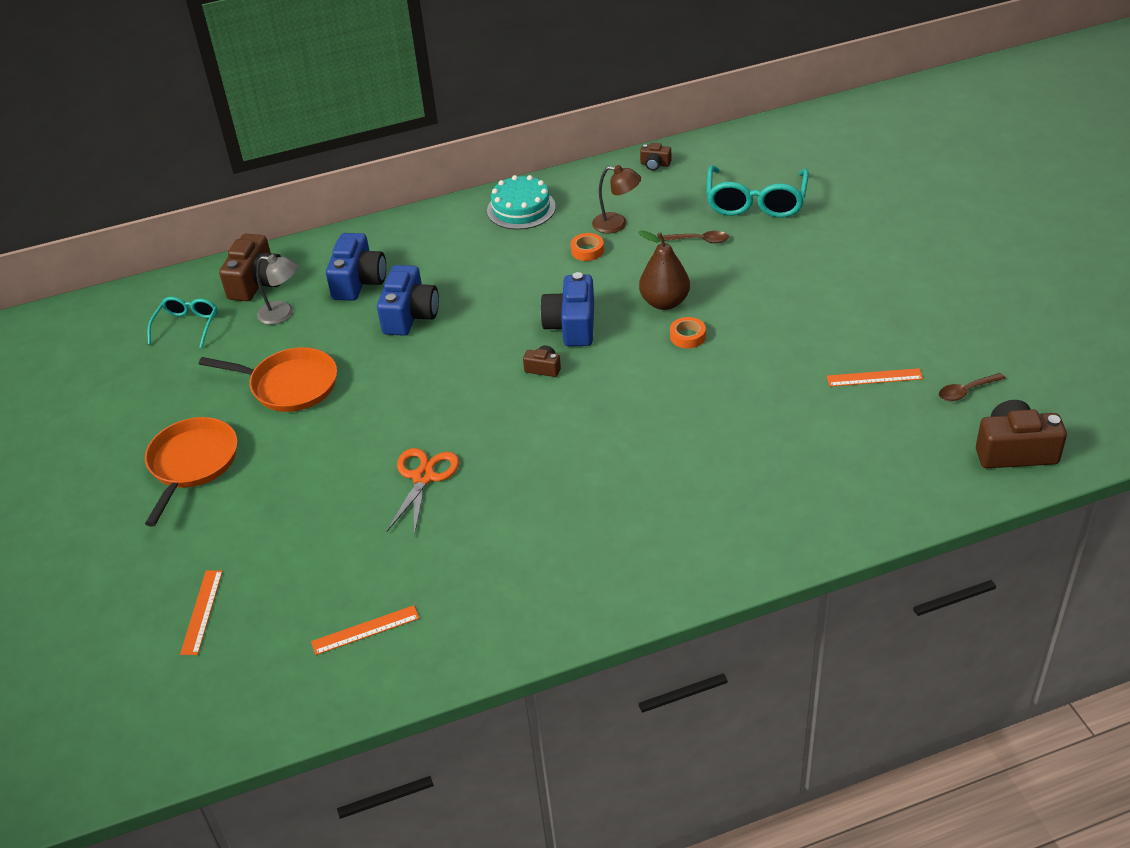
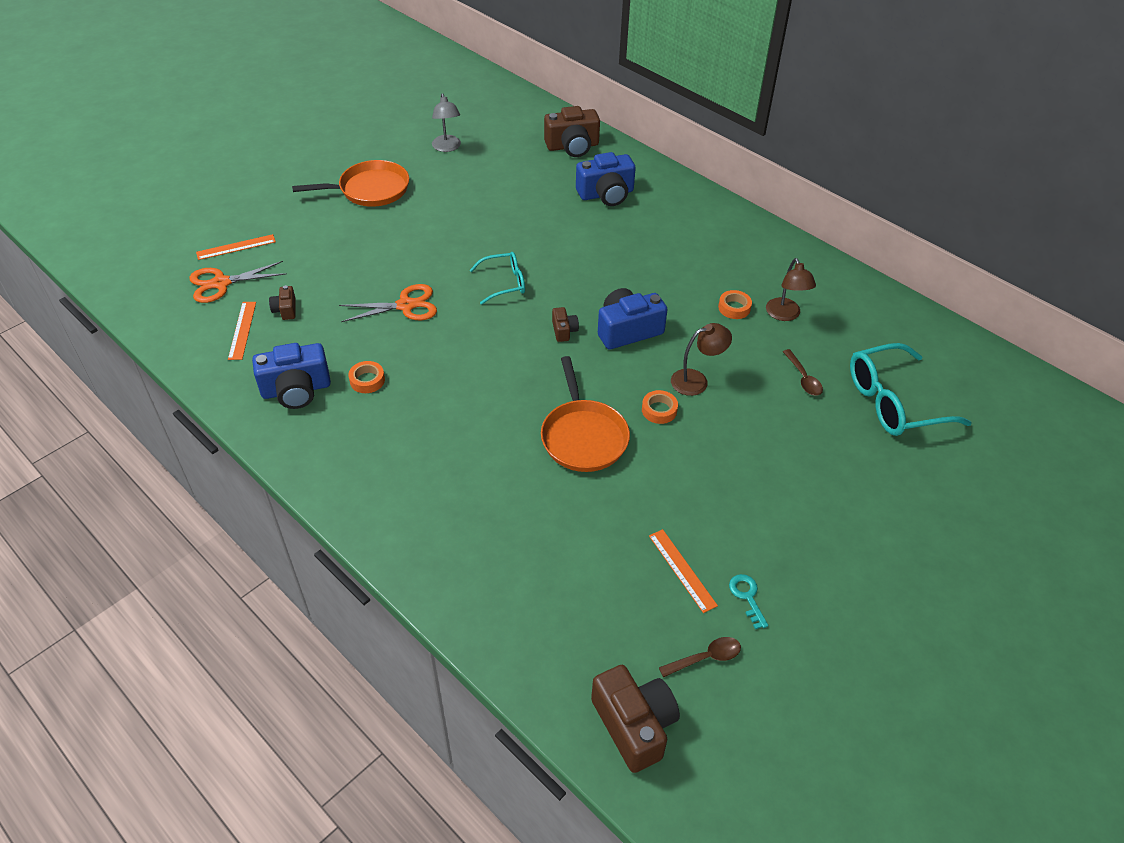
camera: 60 degrees right, 5 degrees up
turquoise glasses [147,297,217,348] -> turquoise glasses moved to [470,252,525,305]
orange pan [199,347,337,412] -> orange pan moved to [541,356,630,472]
grey lamp [256,254,298,325] -> grey lamp moved to [432,93,461,152]
orange ruler [311,605,419,655] -> orange ruler turned 45 degrees clockwise [228,302,256,360]
blue camera [377,265,439,336] -> blue camera moved to [252,343,331,409]
turquoise cake [487,175,556,230] -> none
brown pear [638,230,690,310] -> brown lamp [671,323,732,396]
brown camera [640,143,671,171] -> brown camera moved to [269,285,296,320]
brown spoon [939,373,1005,401] -> brown spoon turned 120 degrees clockwise [659,637,741,677]
none -> orange scissors [189,261,287,303]
none -> orange tape [348,361,385,393]
none -> turquoise key [729,574,768,629]

